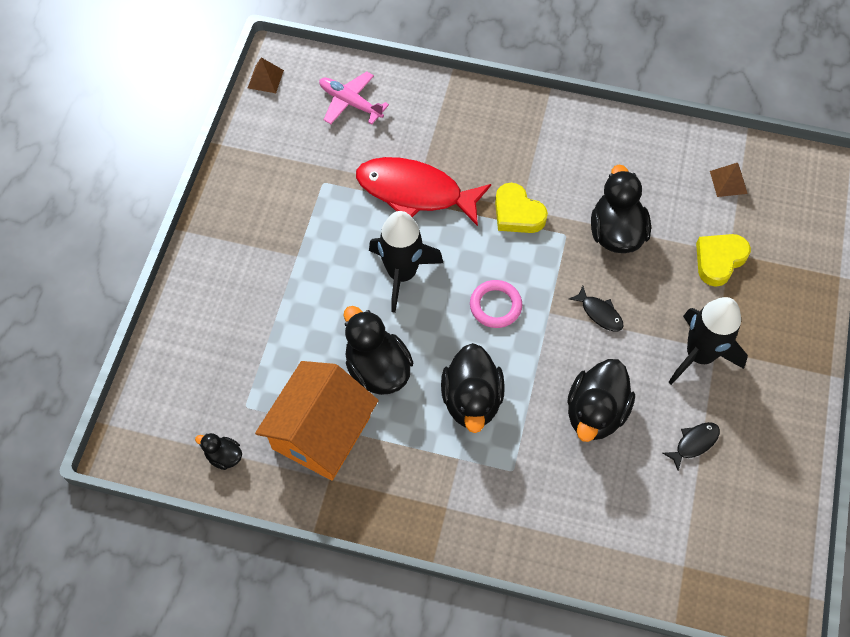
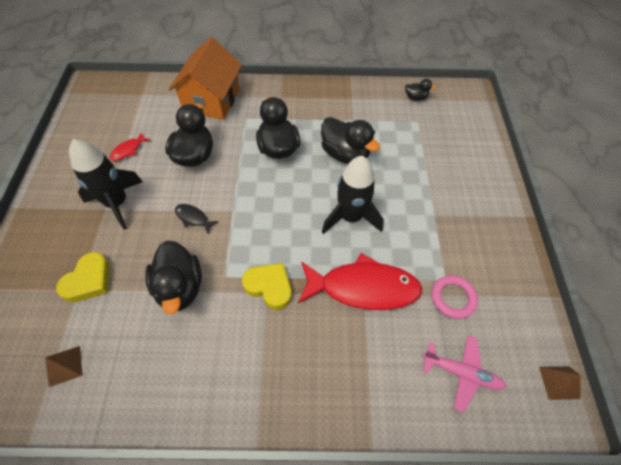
camera: 165 degrees right, 5 degrees down
orange house [255,361,379,481] -> orange house moved to [169,37,242,120]
pink ring [470,280,522,328] -> pink ring moved to [432,275,478,319]
black fish [663,422,720,471] -> red fish [109,132,150,161]

